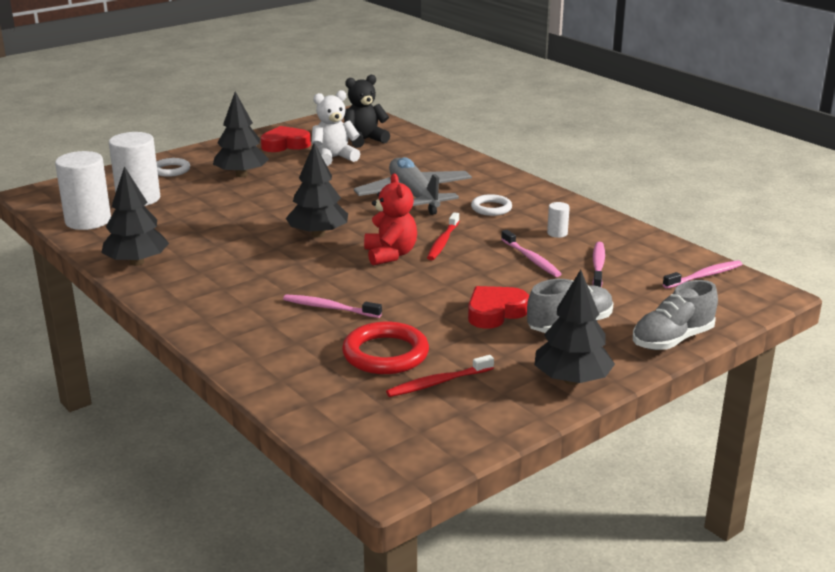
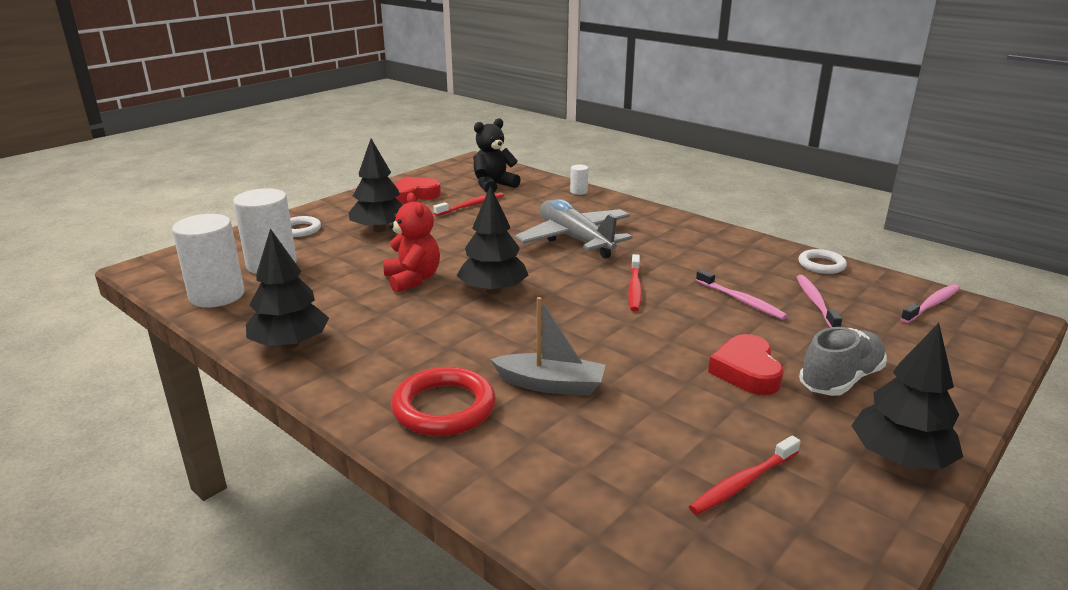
camera: 10 degrees left, 0 degrees up
pink toothbrush [283,294,382,318] -> grey boat [490,297,606,396]
white teddy bear [312,90,360,166] -> red toothbrush [433,193,504,216]
red ring [342,322,429,374] -> red ring moved to [391,367,496,436]
red teddy bear [364,173,417,266] -> red teddy bear moved to [383,193,440,293]
red heart [468,286,529,329] -> red heart turned 45 degrees counterclockwise [708,334,784,395]
white ring [471,194,512,216] -> white ring moved to [798,249,847,274]
white cylinder [547,202,570,238] -> white cylinder moved to [570,165,588,195]
grey shoe [633,280,718,350] -> none

